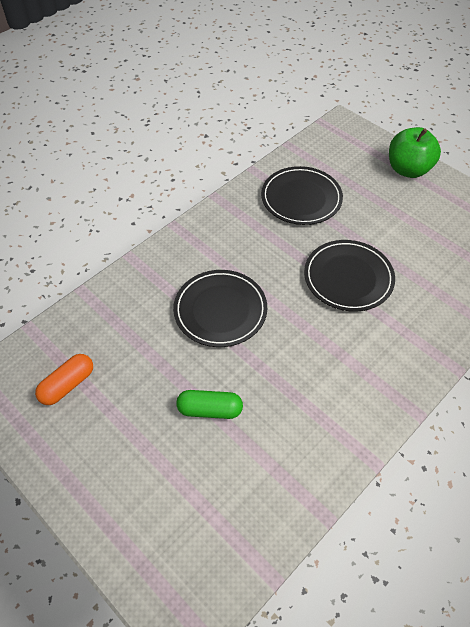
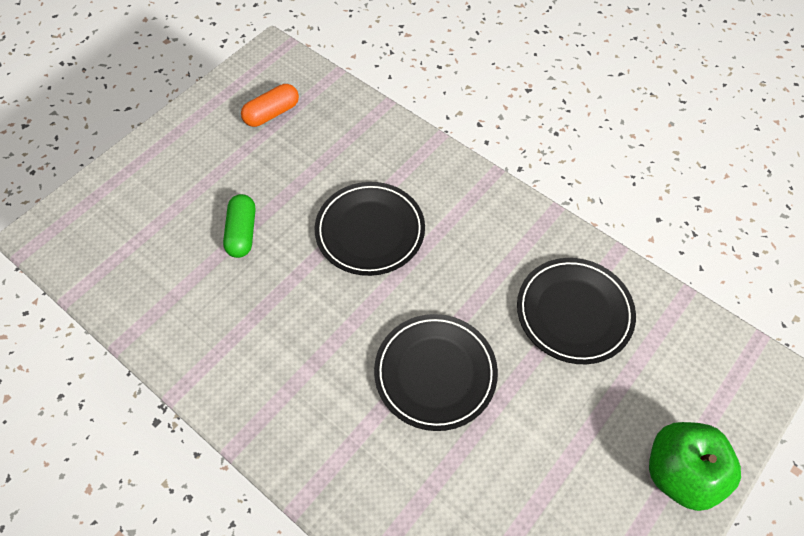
camera: 85 degrees right, 5 degrees up
orange capsule [35,354,93,405] -> orange capsule turned 75 degrees counterclockwise [241,84,299,127]

